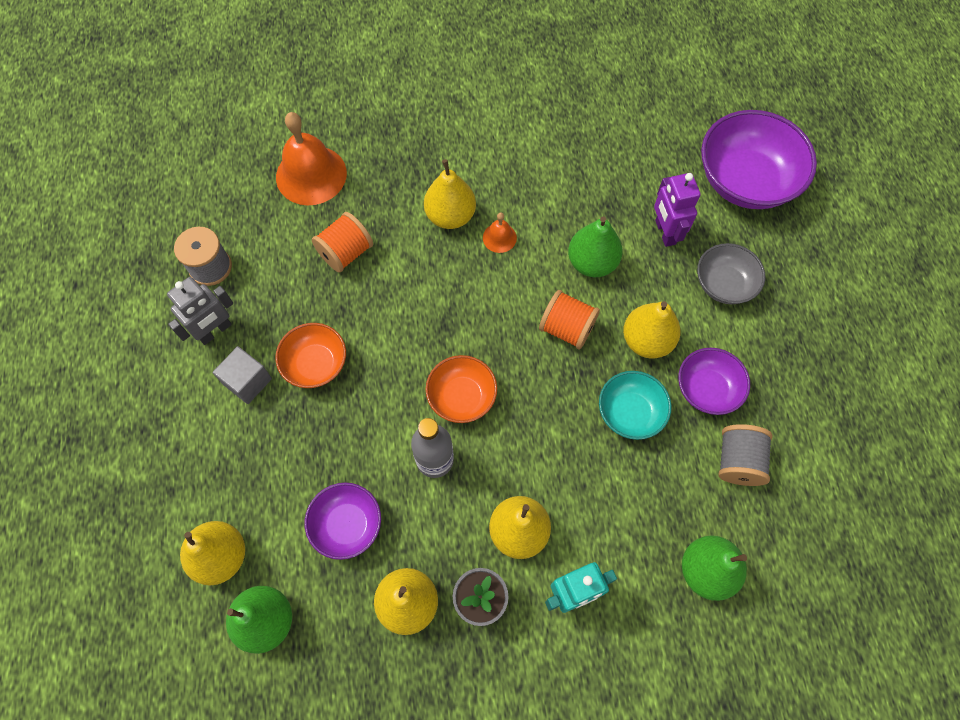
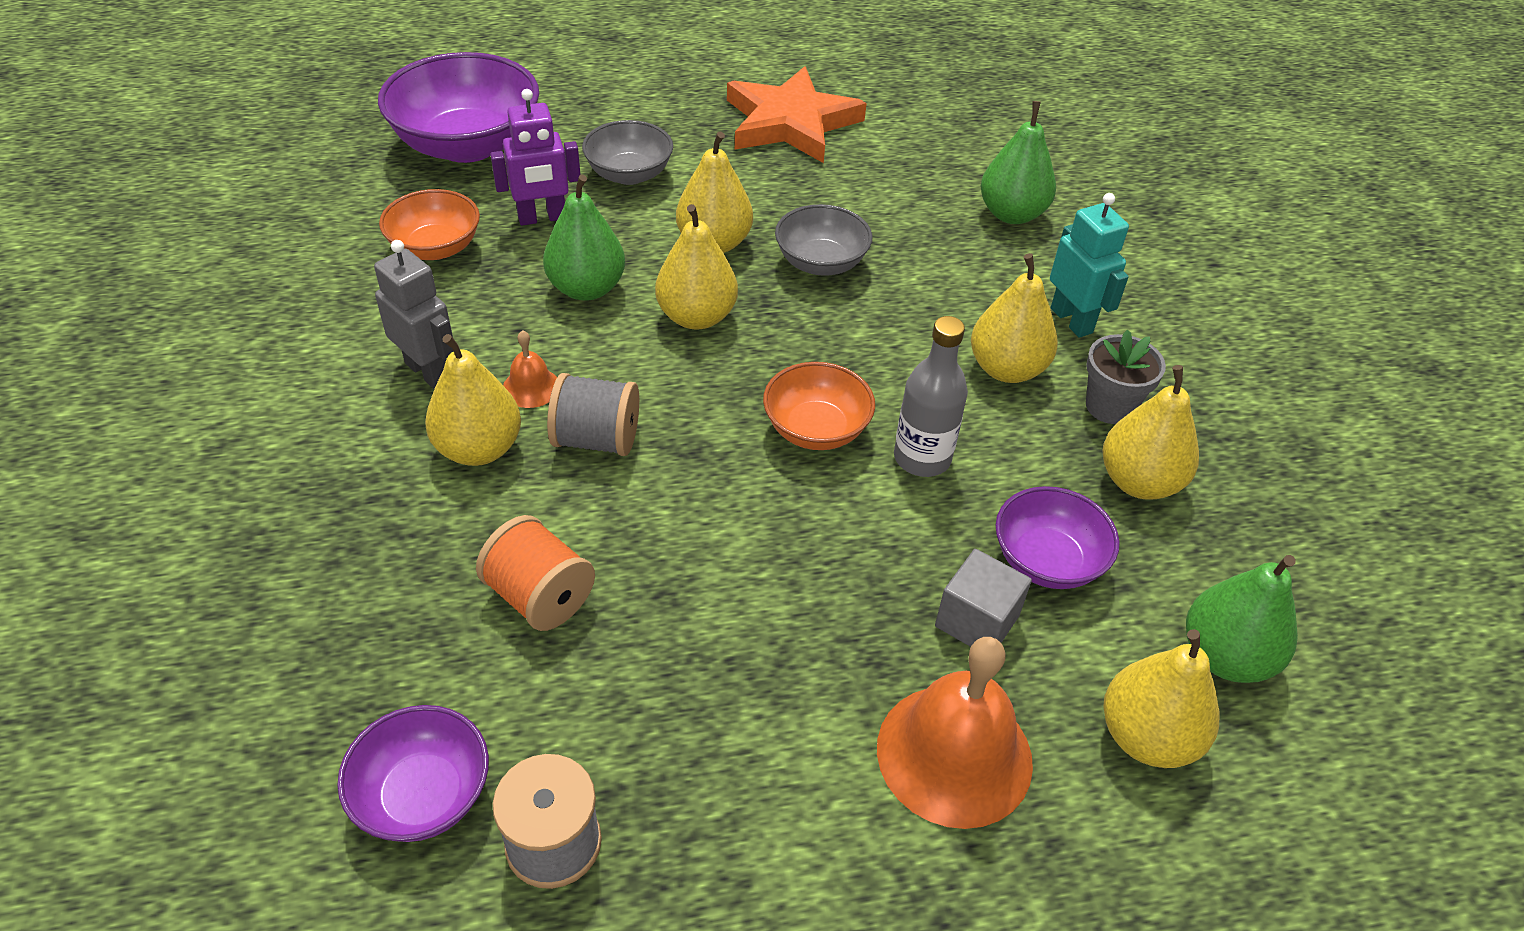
camera: 95 degrees left, 20 degrees down
grey robot [167,277,233,345] -> grey robot moved to [374,240,453,389]
grey cube [213,346,272,404] -> grey cube moved to [935,549,1032,647]
orange bowl [275,323,346,388] -> orange bowl moved to [379,189,480,260]
orange bell [276,112,347,205] -> orange bell moved to [877,637,1033,829]
orange spool [539,290,600,349] -> yellow pear [655,204,738,329]
turquoise bowl [599,371,671,440] -> grey bowl [775,204,872,276]
purple bowl [678,348,750,415] -> purple bowl moved to [337,705,489,842]
grey spool [718,424,773,486] -> grey spool moved to [547,373,639,456]
none -> orange star [727,66,867,163]

